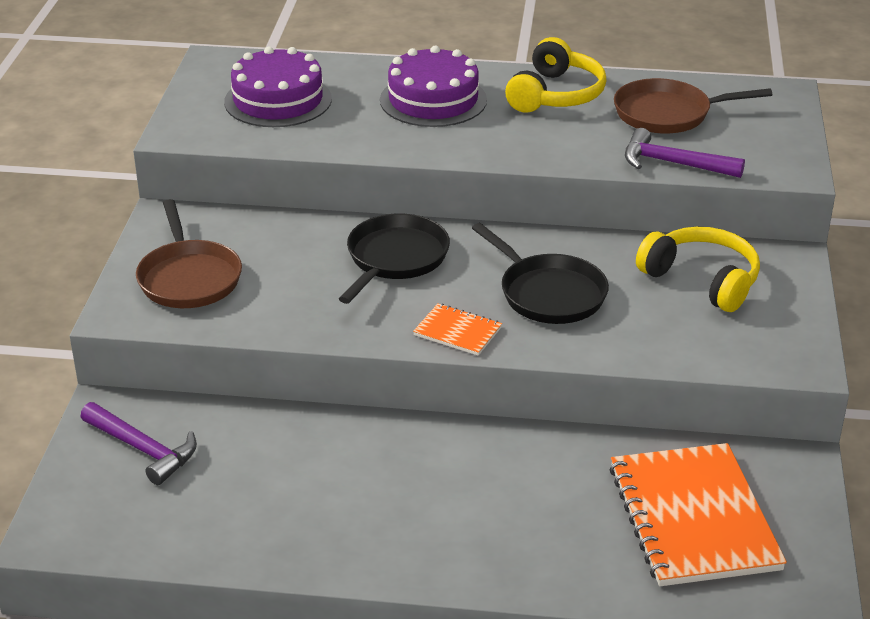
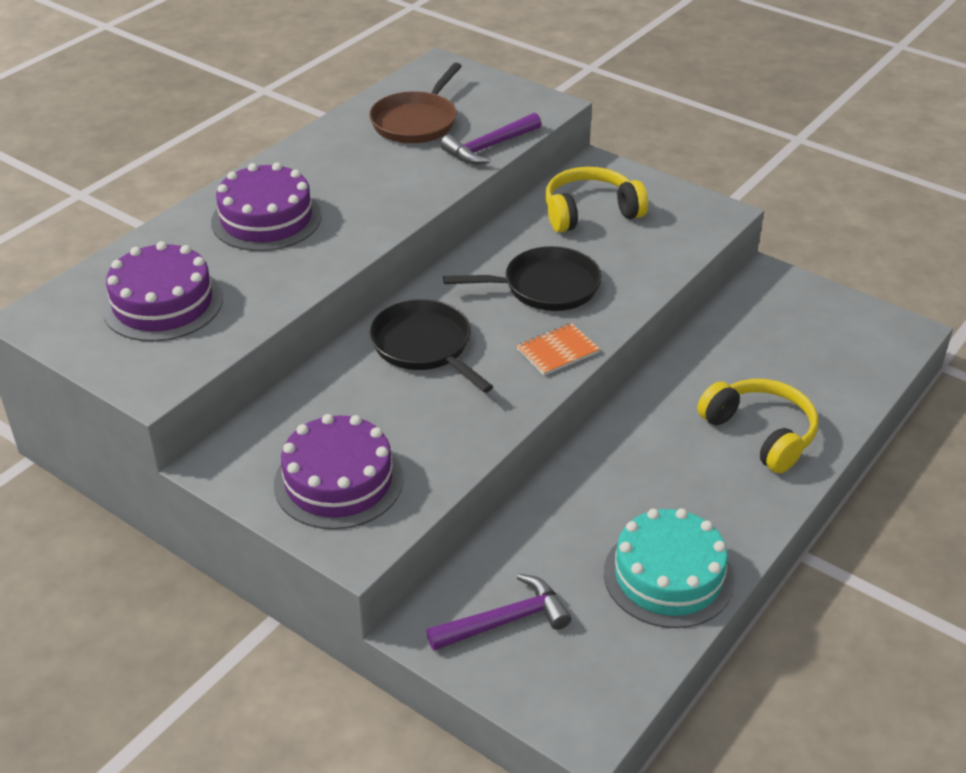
camera: 60 degrees left, 5 degrees up
brown pan [136,199,242,308] -> purple cake [274,414,403,529]
yellow headphones [505,37,607,113] -> yellow headphones moved to [697,379,818,473]
orange notebook [610,443,787,586] -> none
none -> turquoise cake [604,508,734,628]

